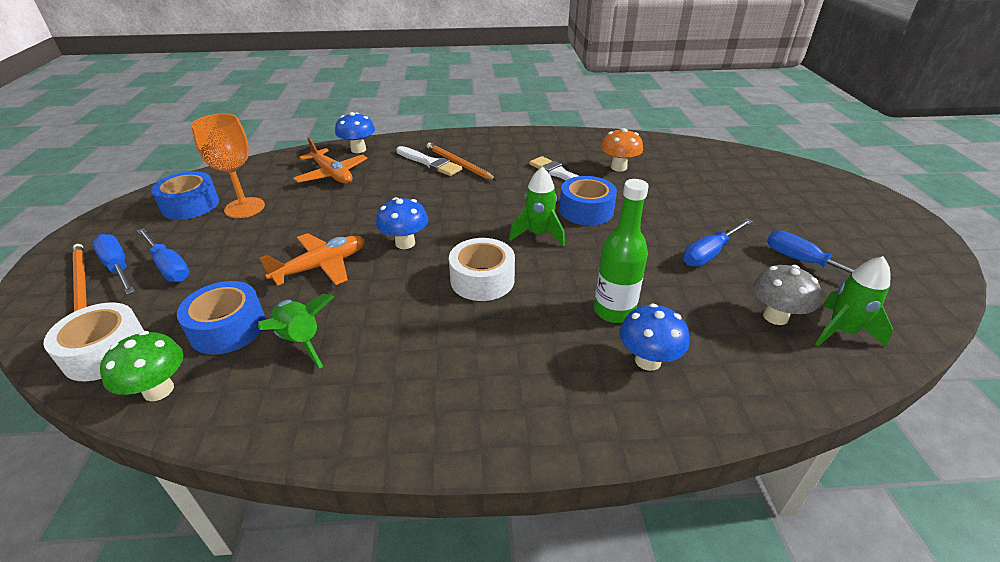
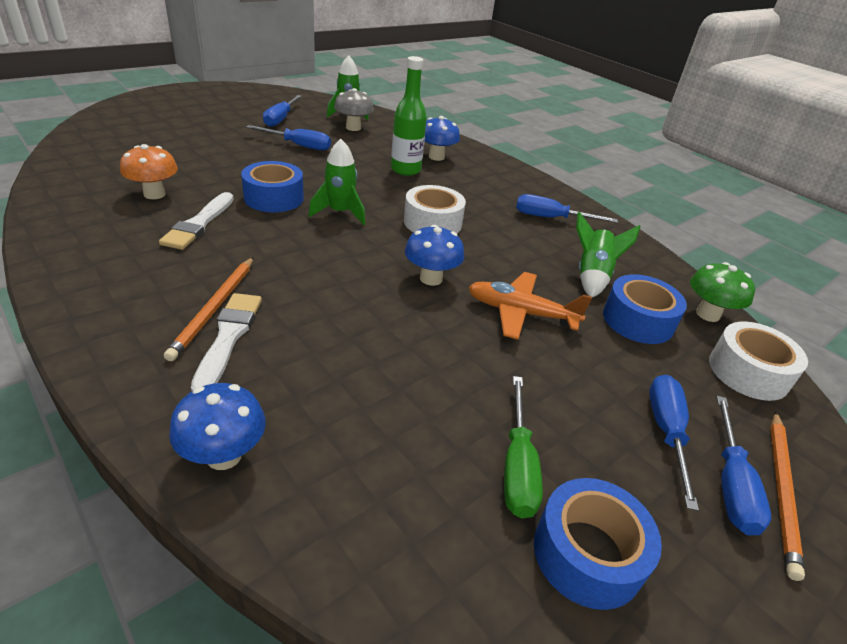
camera: 130 degrees left, 0 degrees up
orange goblet [191,114,265,218] -> green screwdriver [504,376,543,518]
orange plane [293,137,368,184] -> none
none -> blue screwdriver [516,194,618,223]

